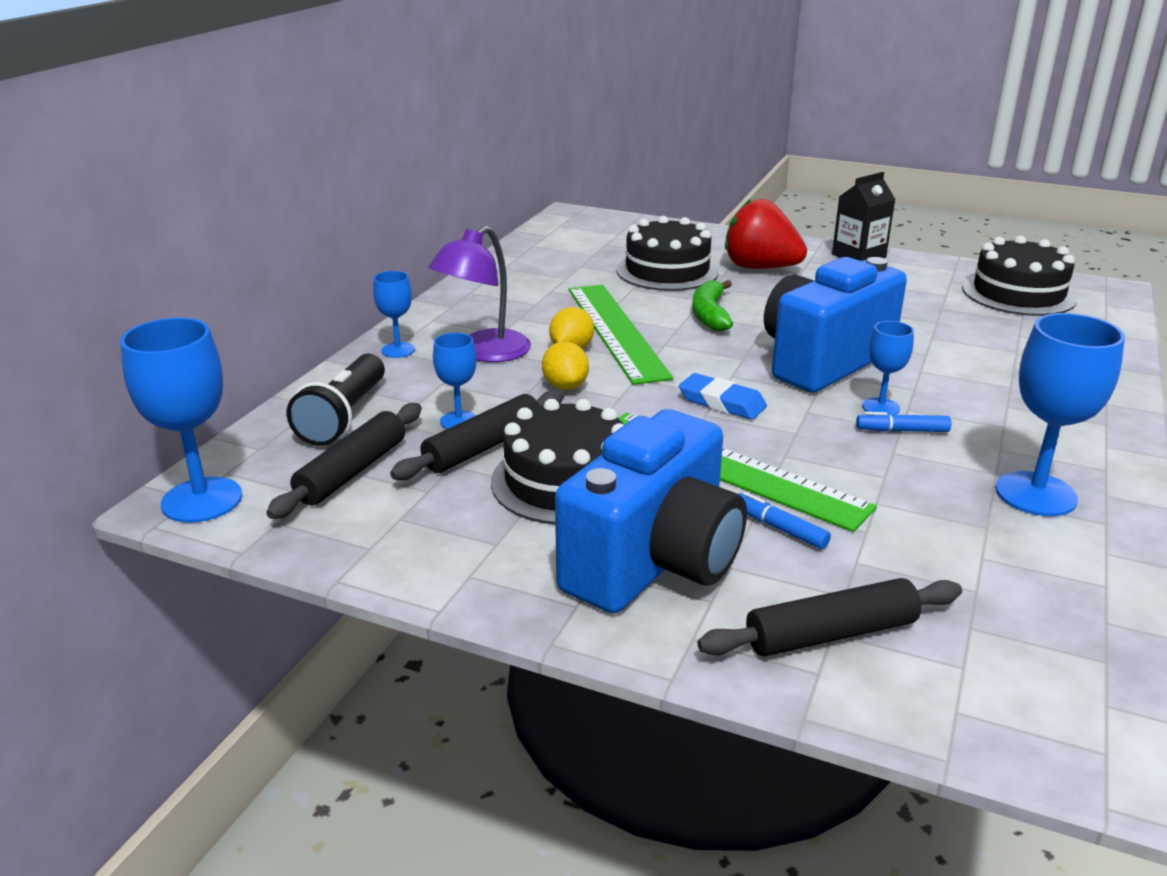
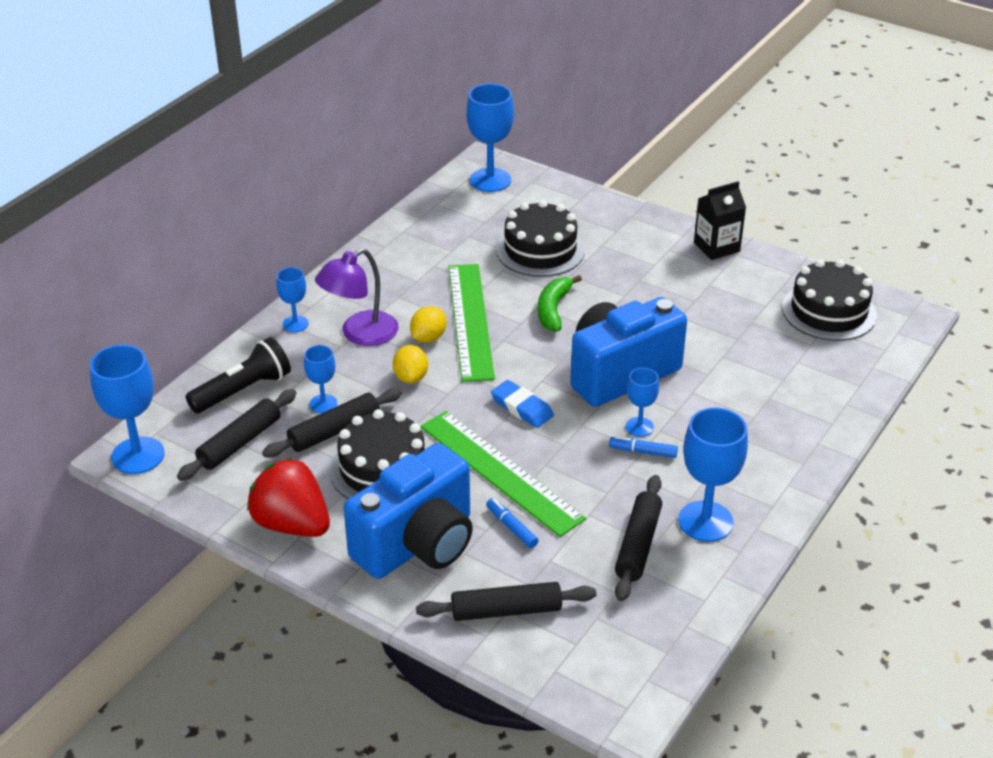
camera: 10 degrees right, 10 degrees up
black flashlight [287,354,385,446] -> black flashlight turned 150 degrees counterclockwise [185,337,291,414]
red strawberry [725,199,807,269] -> red strawberry moved to [247,458,330,537]
none -> blue goblet [467,84,514,192]
none -> black rolling pin [615,475,662,601]

